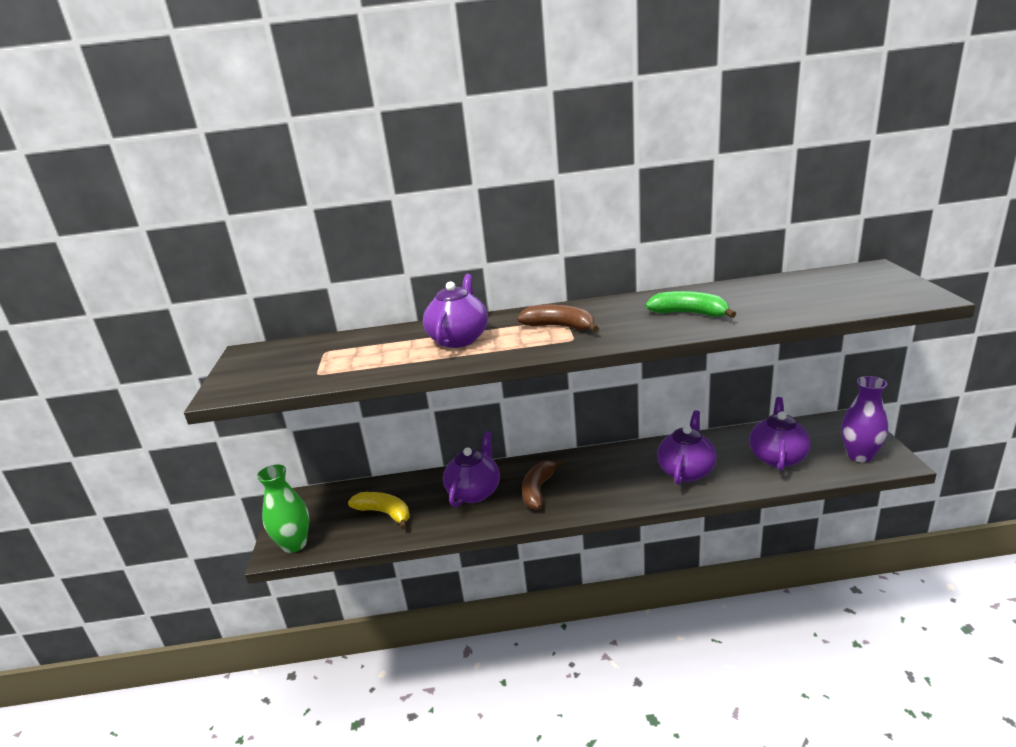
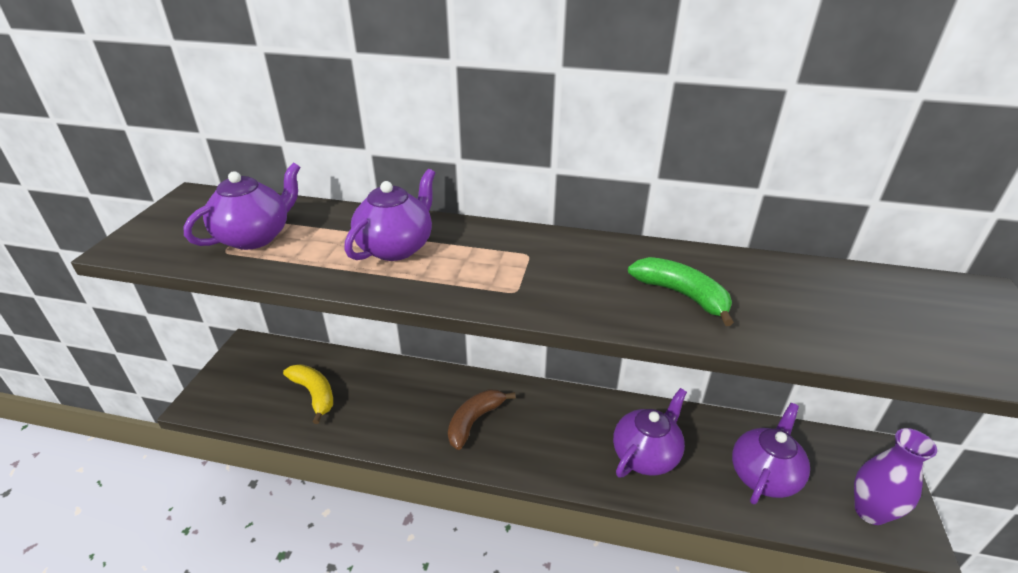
camera: 15 degrees right, 10 degrees up
green vase [257,465,309,553] -> none
purple teapot [443,431,500,507] -> purple teapot moved to [183,162,301,250]
brown banana [517,304,599,332] -> none

